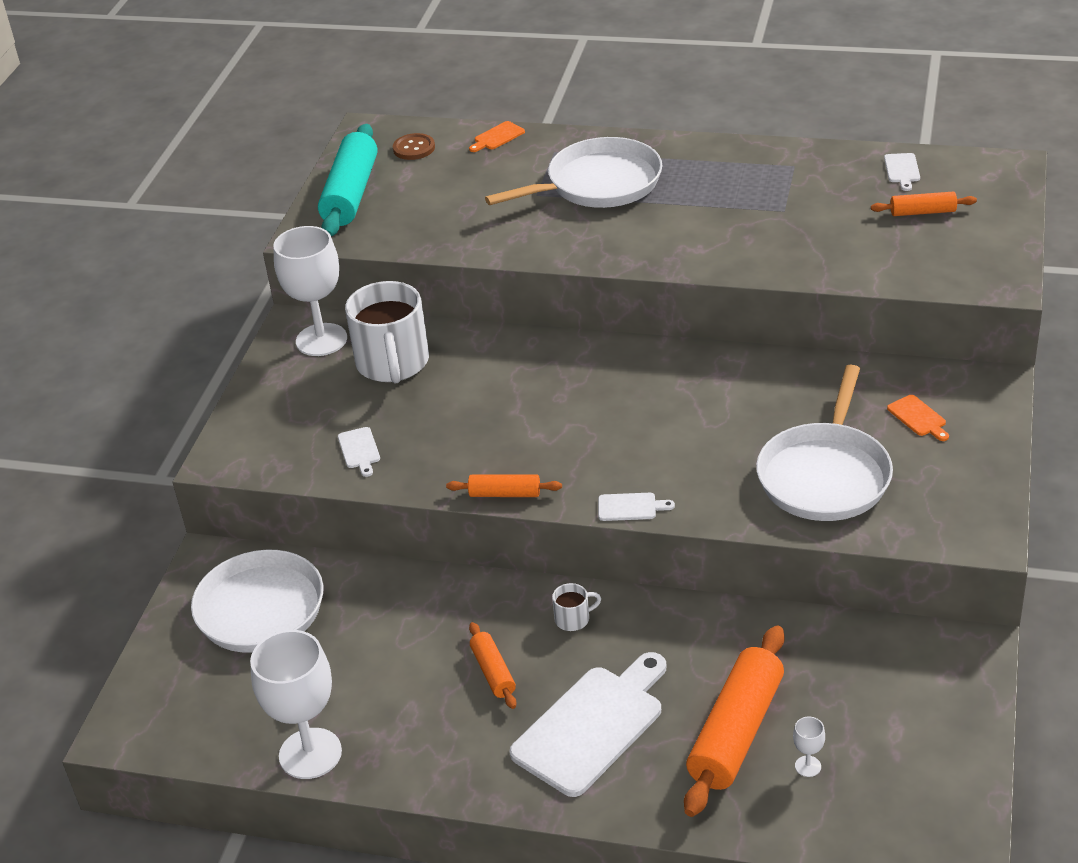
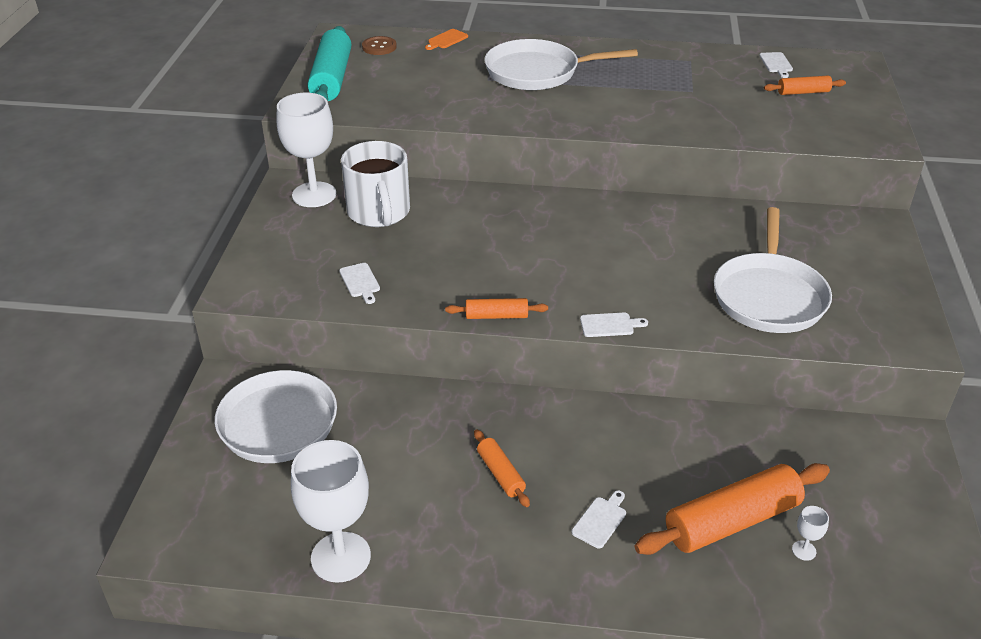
camera: 10 degrees left, 0 degrees up
white pan [485,137,662,208] -> white pan turned 150 degrees counterclockwise [484,39,638,90]
white cutting board [509,652,666,797] -> white cutting board [572,490,626,548], size x0.42
white mug [552,583,601,631] -> none
orange rolling pin [684,626,785,817] -> orange rolling pin turned 45 degrees clockwise [635,463,830,555]
orange cutting board [887,395,949,441] -> none

